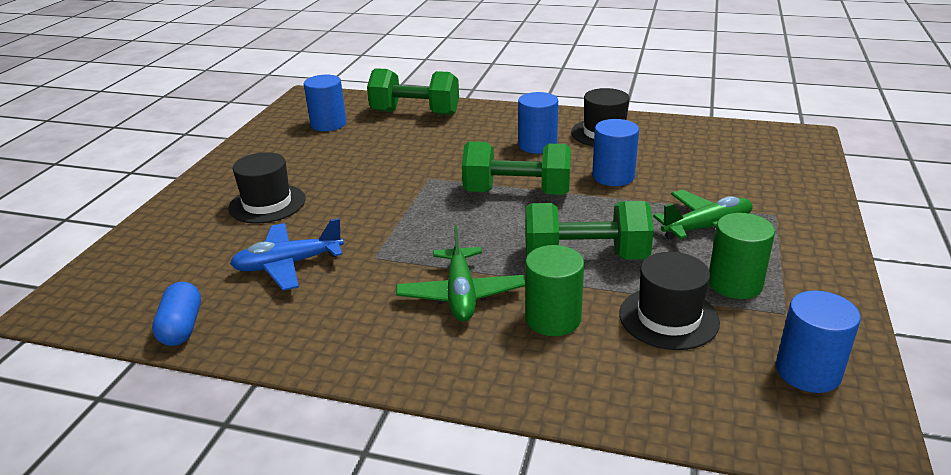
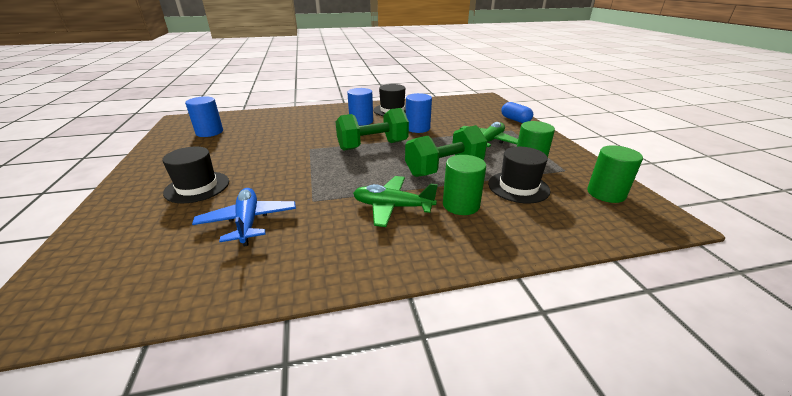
camera: 30 degrees left, 0 degrees up
blue capsule [152,282,201,346] -> blue capsule moved to [501,102,533,123]
blue plane [230,218,344,291] -> blue plane turned 120 degrees clockwise [192,188,296,246]
green dumbbell [367,68,459,116] -> none
green plane [396,225,525,321] -> green plane turned 135 degrees clockwise [353,176,438,227]
blue cylinder [776,291,861,393] -> green cylinder [587,145,643,203]

